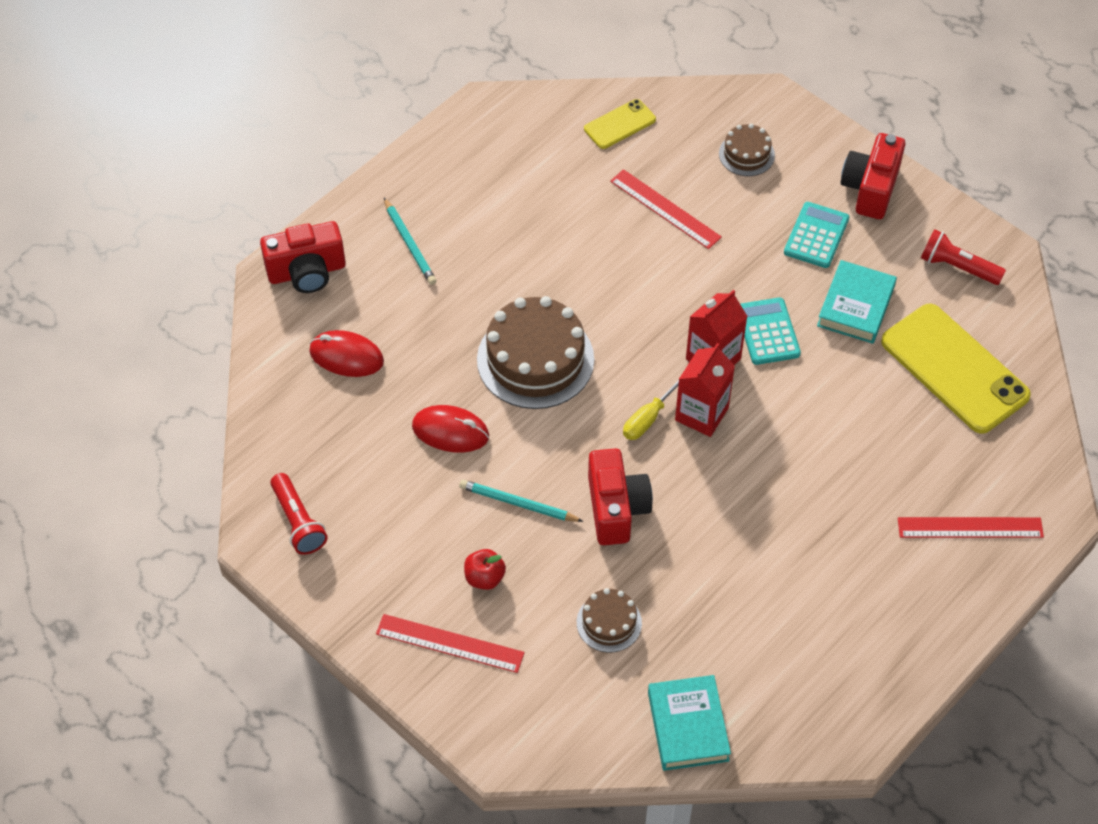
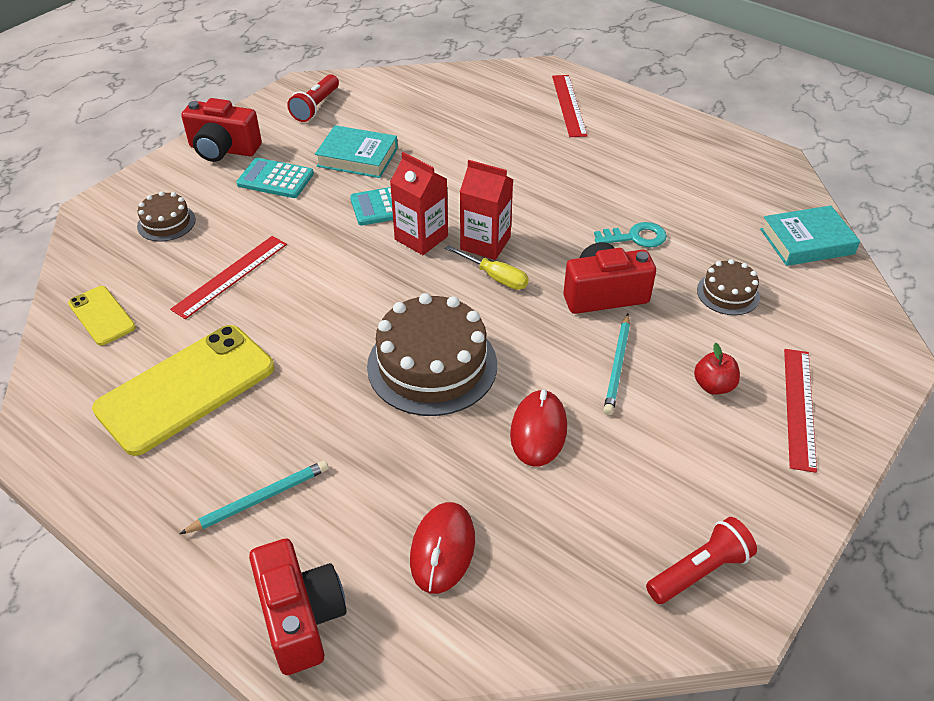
camera: 95 degrees left, 10 degrees down
yellow phone [881,303,1031,434] -> yellow phone moved to [92,325,274,456]
none -> turquoise key [594,222,667,247]

